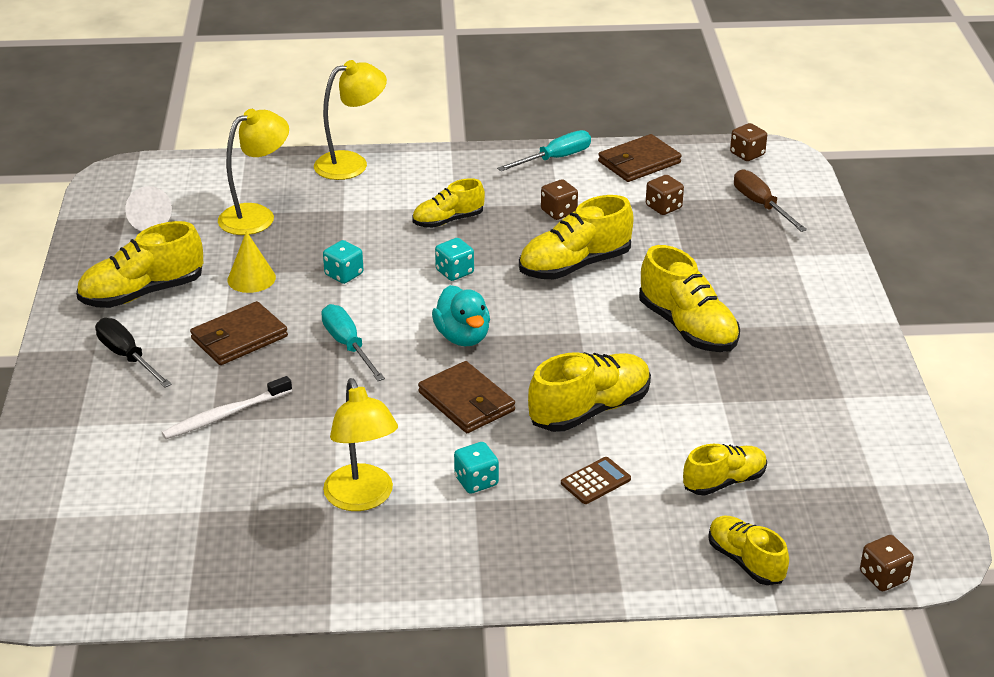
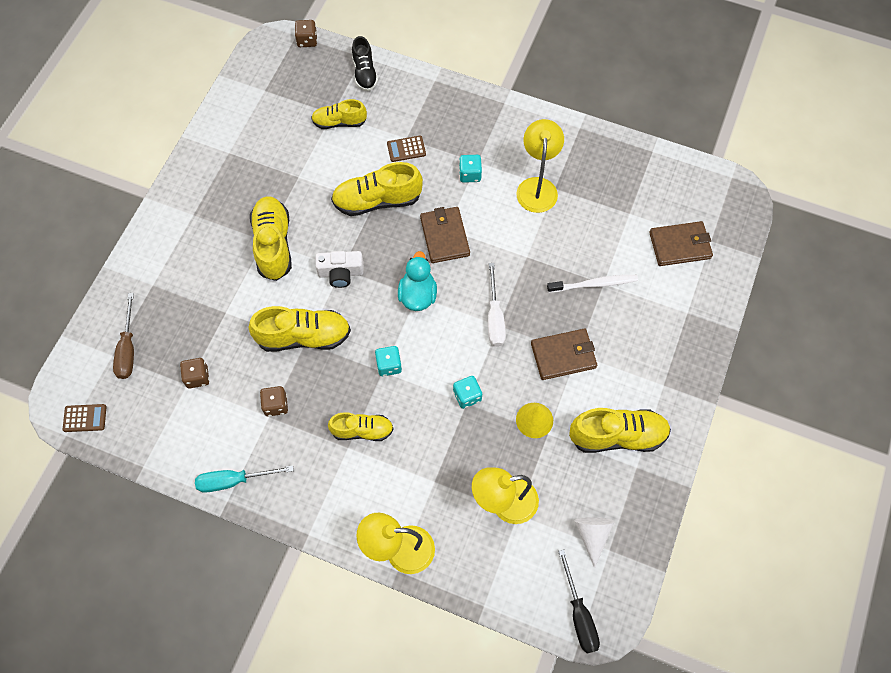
camera: 155 degrees left, 30 degrees up
black screwdriver [95,318,172,388] -> black screwdriver moved to [558,550,600,654]
turquoise screwdriver [321,304,385,381] -> white screwdriver [488,263,506,347]
brown wallet [598,134,682,182] -> brown wallet moved to [649,221,713,266]
yellow shoe [708,516,789,585] -> black shoe [352,36,378,91]
brown dice [730,123,767,161] -> brown calculator [63,404,106,432]
none -> white camera [315,251,364,288]

